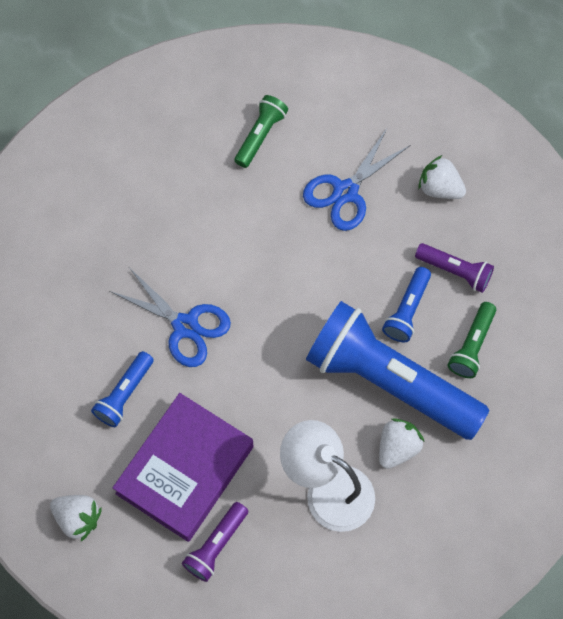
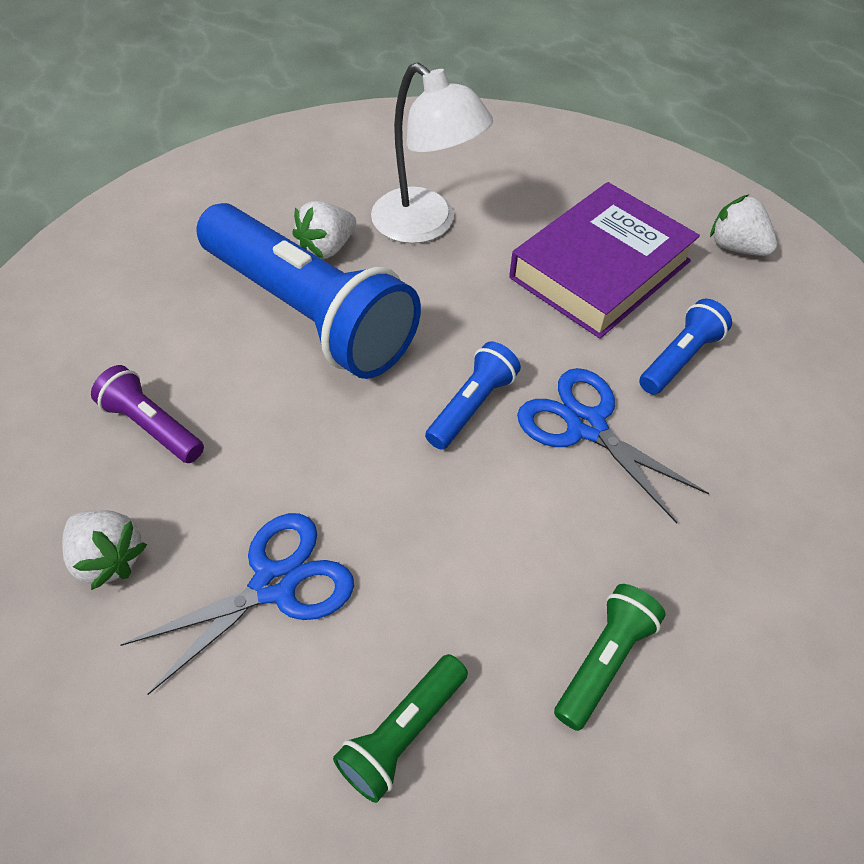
camera: 170 degrees left, 15 degrees down
purple flashlight [182,502,248,582] -> none
blue flashlight [382,267,431,342] -> blue flashlight moved to [425,341,521,450]
green flashlight [448,302,496,378] -> green flashlight moved to [554,584,666,731]

